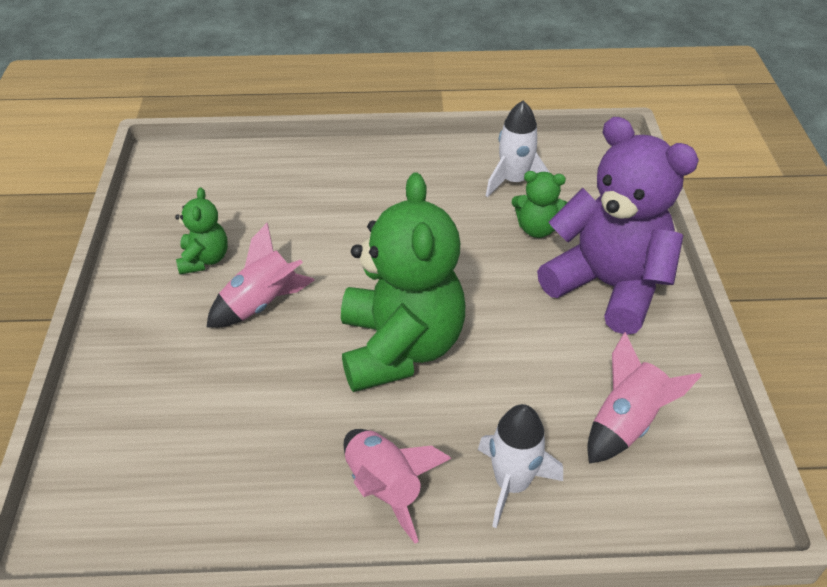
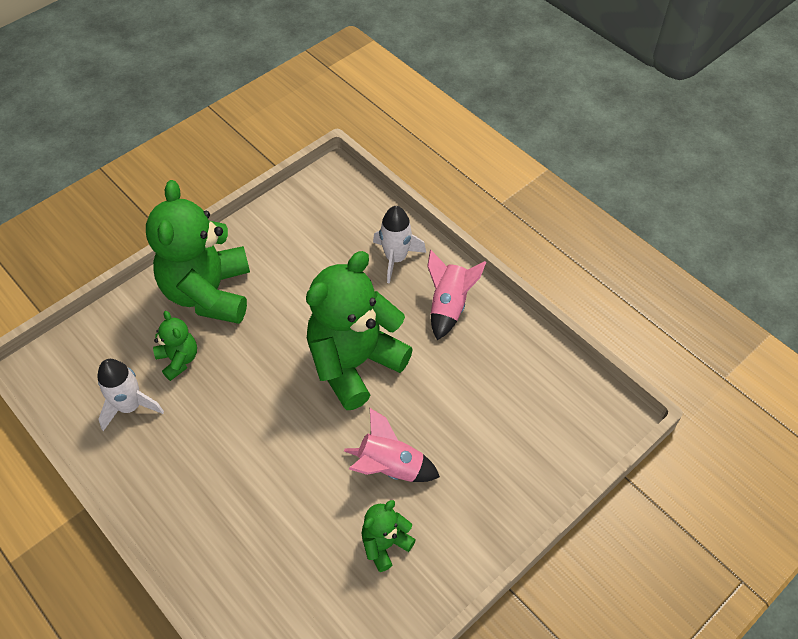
camera: 130 degrees left, 10 degrees up
purple teddy bear [537,117,699,335] -> green teddy bear [146,180,250,324]
pink rocket [587,332,702,463] -> none

